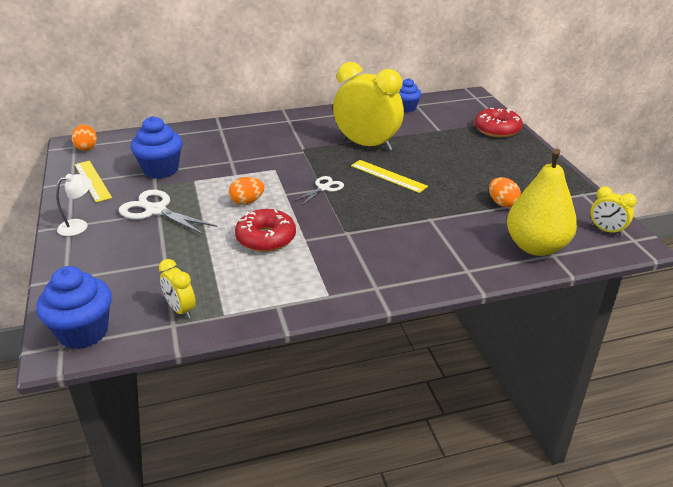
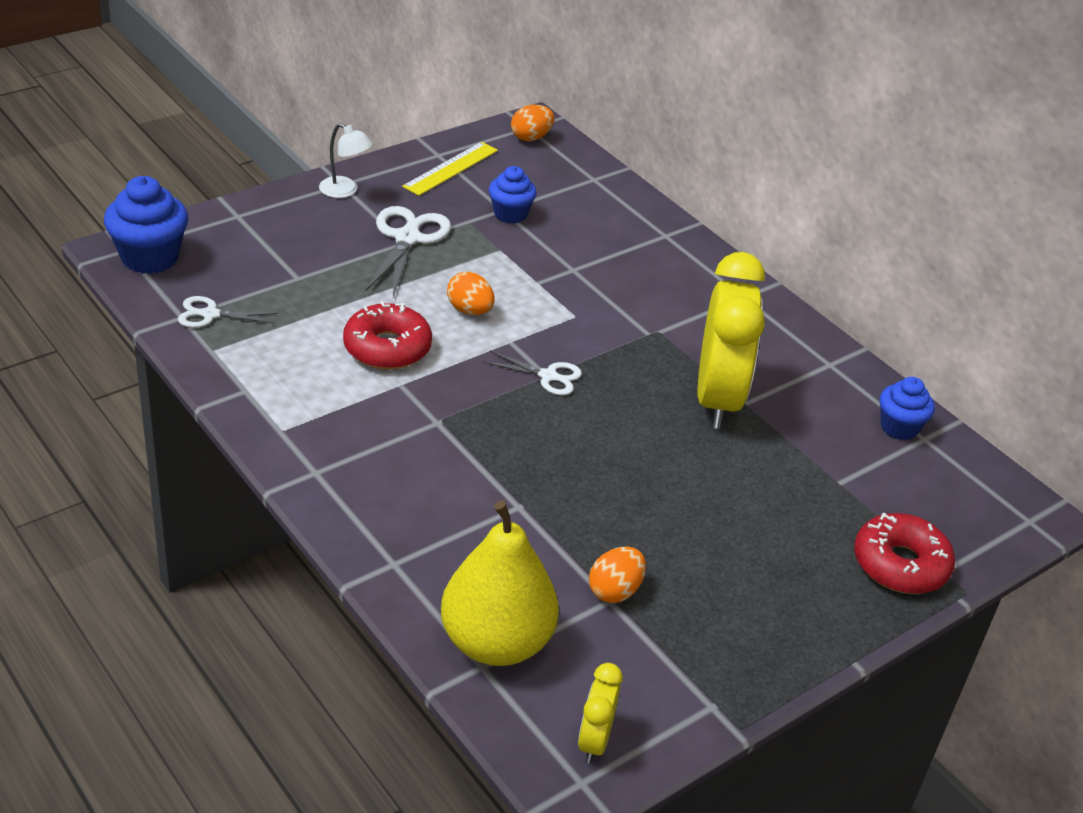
camera: 65 degrees right, 5 degrees up
blue cupcake [131,116,183,179] -> blue cupcake [489,166,537,224], size x0.64
yellow clock [159,259,196,319] -> white scissors [178,296,278,328]
yellow ruler [351,160,428,193] -> none

